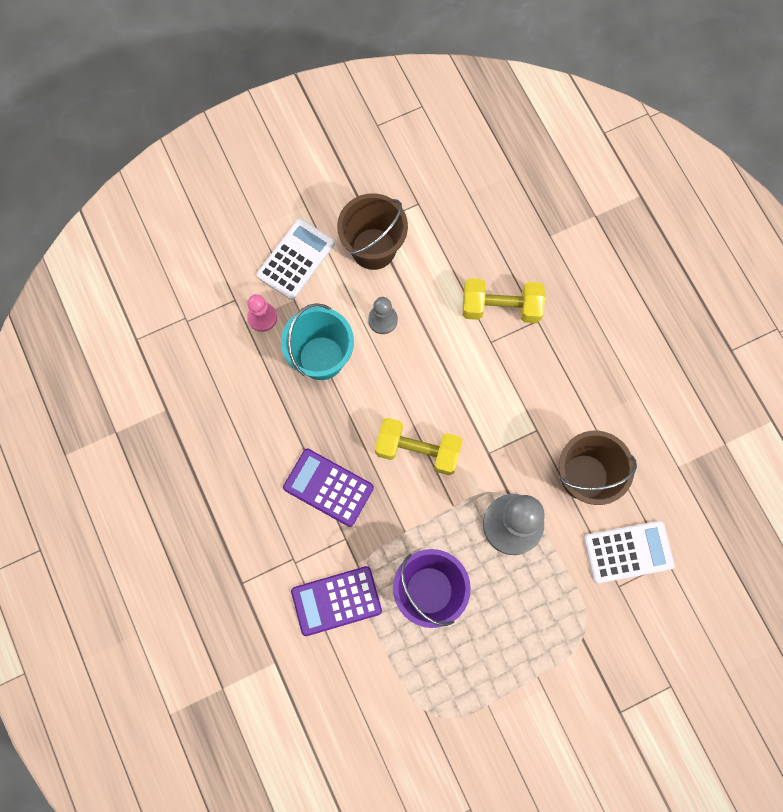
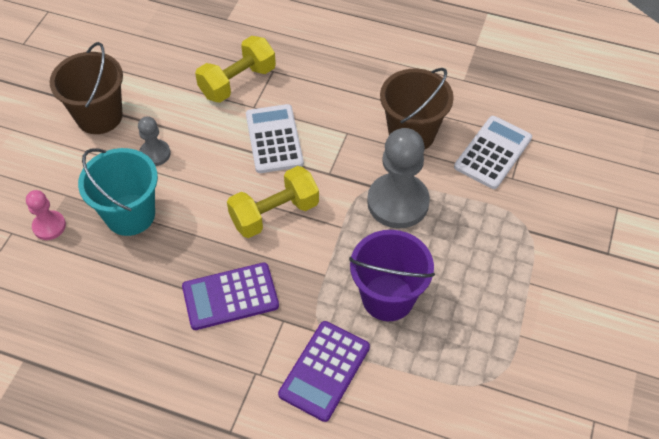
camera: 45 degrees left, 20 degrees down
white calculator [257,219,335,300] -> white calculator moved to [246,104,304,173]

